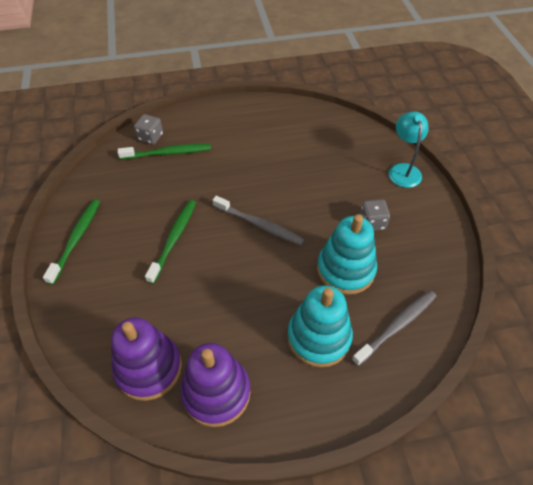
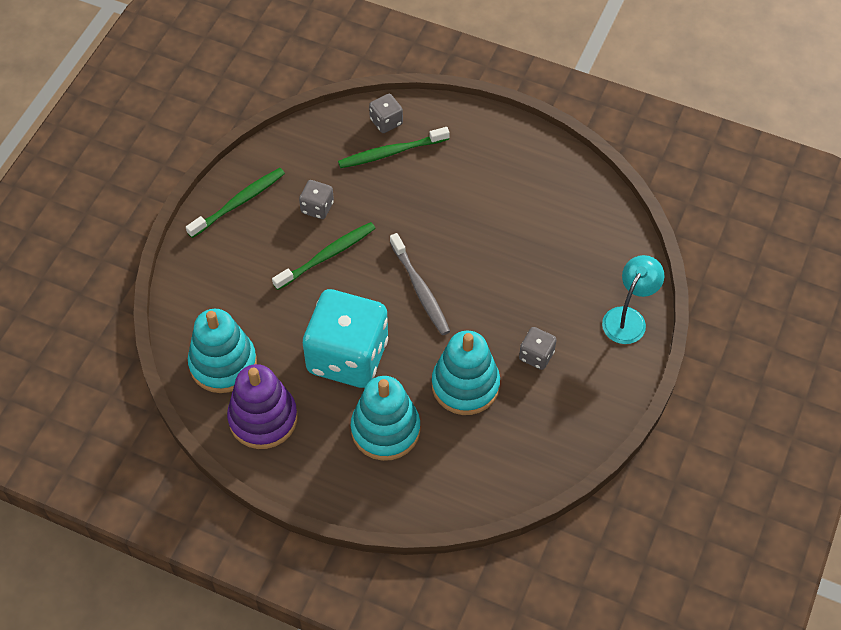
camera: 35 degrees right, 5 degrees up
purple stacking toy [111,317,182,401] -> turquoise stacking toy [188,309,257,393]
green toothbrush [118,144,211,160] -> green toothbrush turned 135 degrees clockwise [338,127,450,168]
grey toothbrush [352,290,437,366] -> none
none -> grey dice [299,180,334,219]
none -> turquoise dice [303,289,388,388]

